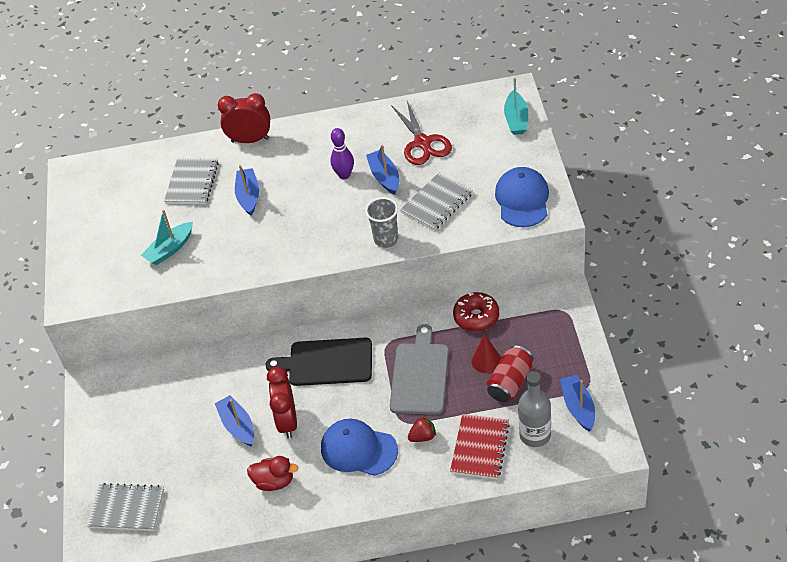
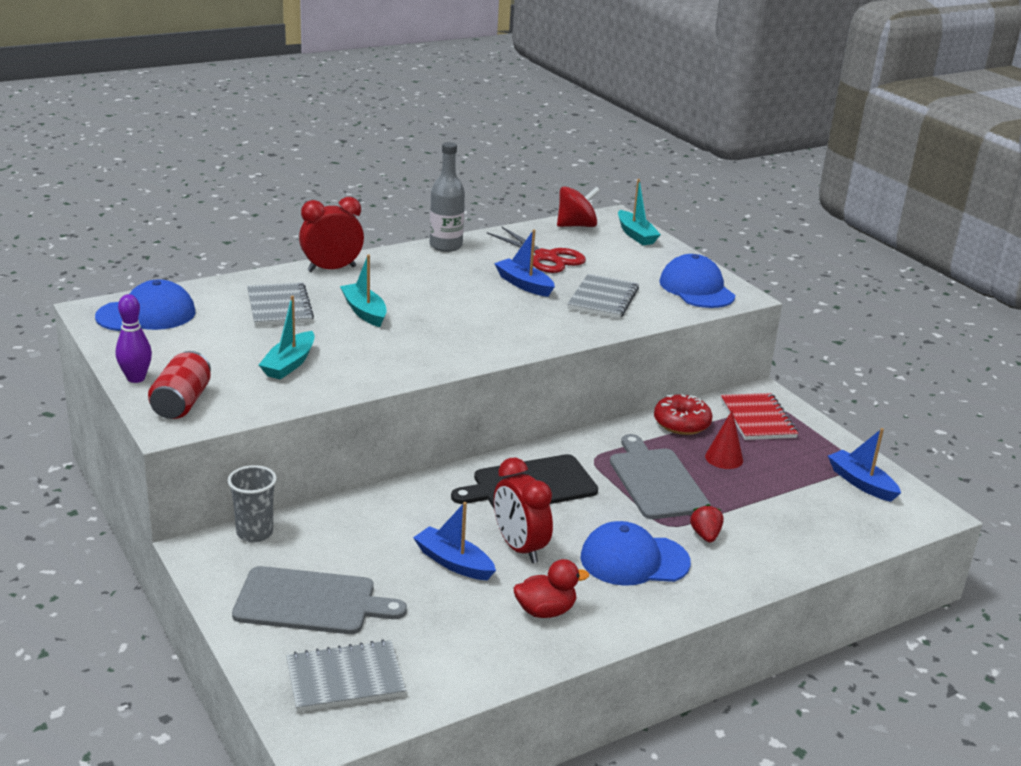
camera: 30 degrees left, 20 degrees down
blue boat [235,165,259,216] -> turquoise boat [340,254,387,327]
purple bowling pin [330,128,354,179] -> purple bowling pin moved to [116,294,152,383]
grey cup [365,197,398,248] -> grey cup moved to [227,465,277,542]
red strawberry [408,416,436,442] -> red strawberry turned 45 degrees counterclockwise [690,504,724,543]
red notebook [450,414,510,479] -> red notebook moved to [721,393,798,440]
red can [487,346,533,402] -> red can moved to [148,351,211,419]
grey bottle [518,371,551,447] -> grey bottle moved to [430,142,465,252]
none -> blue cap [95,279,195,331]
none -> grey cutting board [232,566,407,634]
none -> red spinning top [557,186,600,227]

